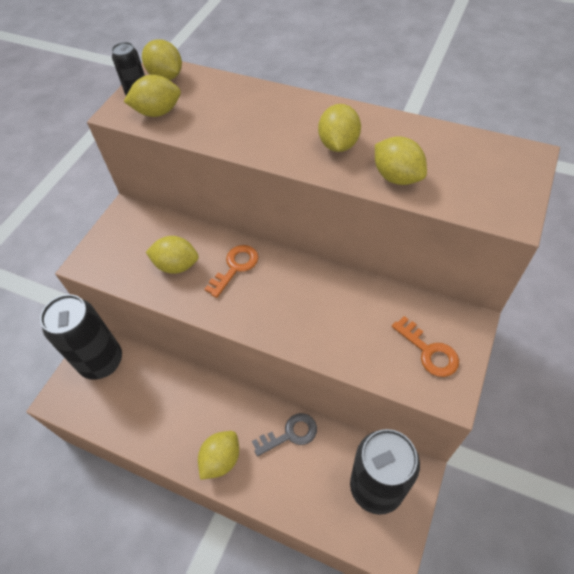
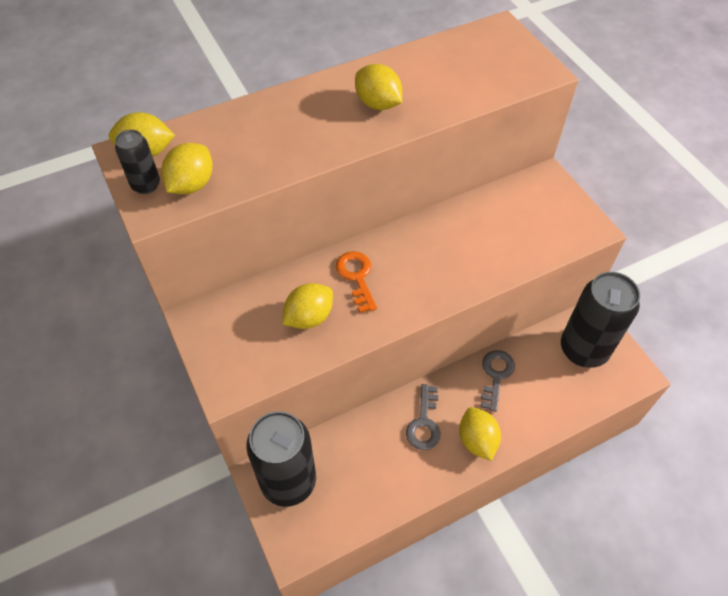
camera: 55 degrees left, 0 degrees up
yellow lemon [375,136,427,185] -> none
orange key [392,316,459,377] -> none
none -> grey key [406,384,440,450]

